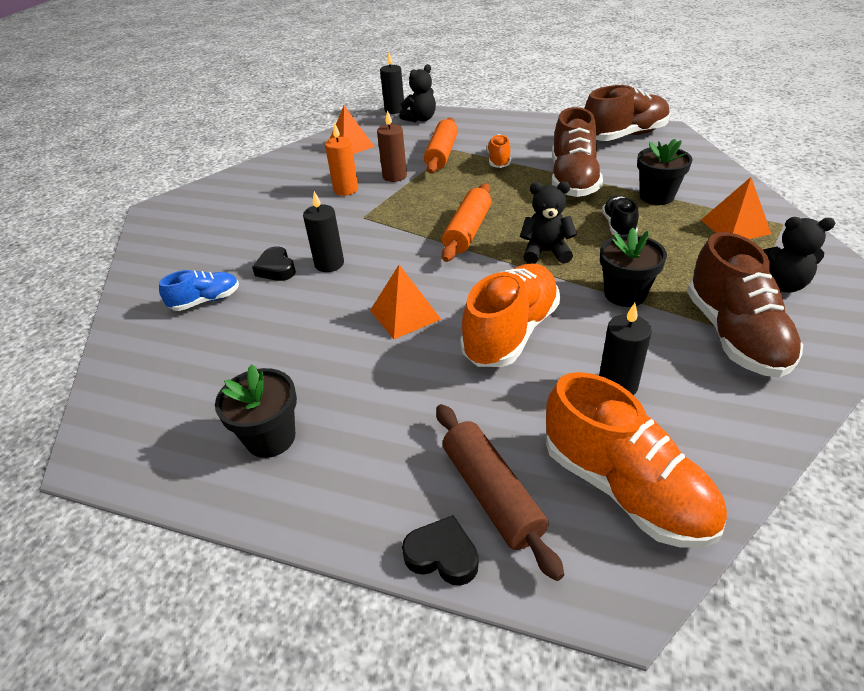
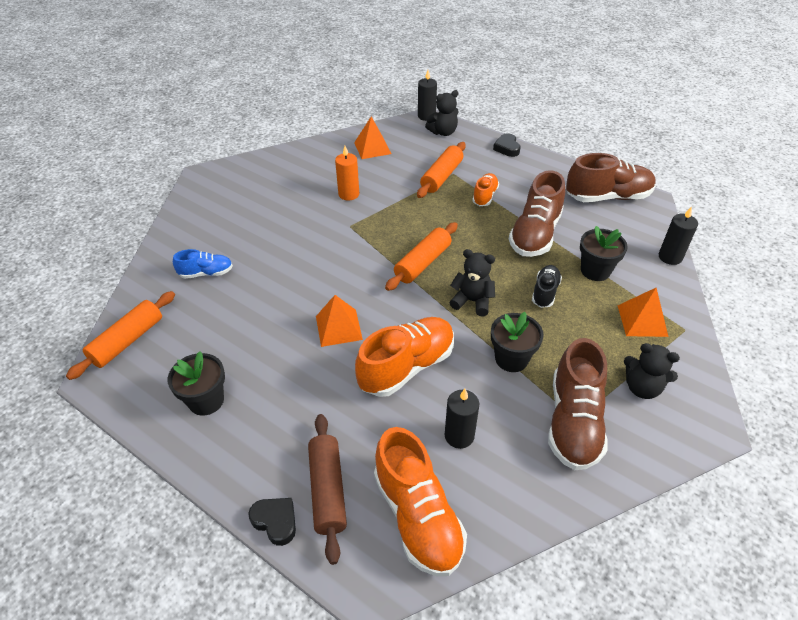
camera: 15 degrees right, 5 degrees up
black heart [252,246,296,281] -> black heart moved to [493,133,521,157]
black candle [303,191,344,272] -> black candle moved to [659,206,698,265]
brown candle [377,110,407,182] -> none
none -> orange rolling pin [66,291,175,380]

